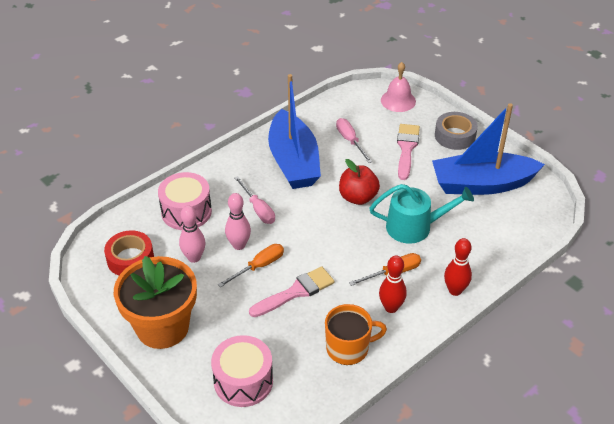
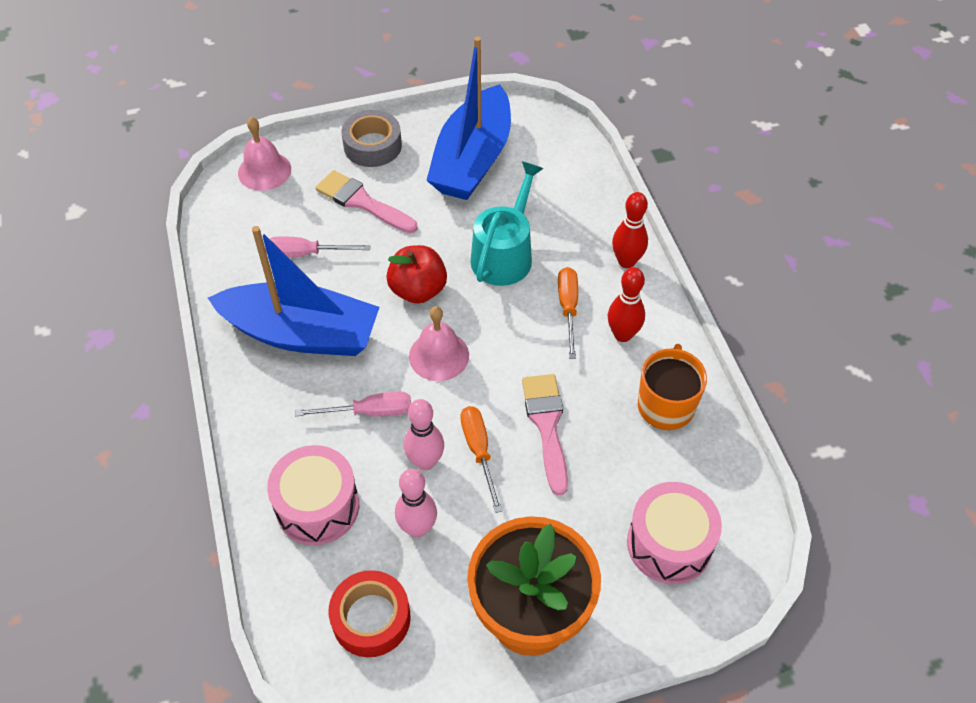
camera: 65 degrees left, 10 degrees up
none -> pink bell [409,306,469,381]

